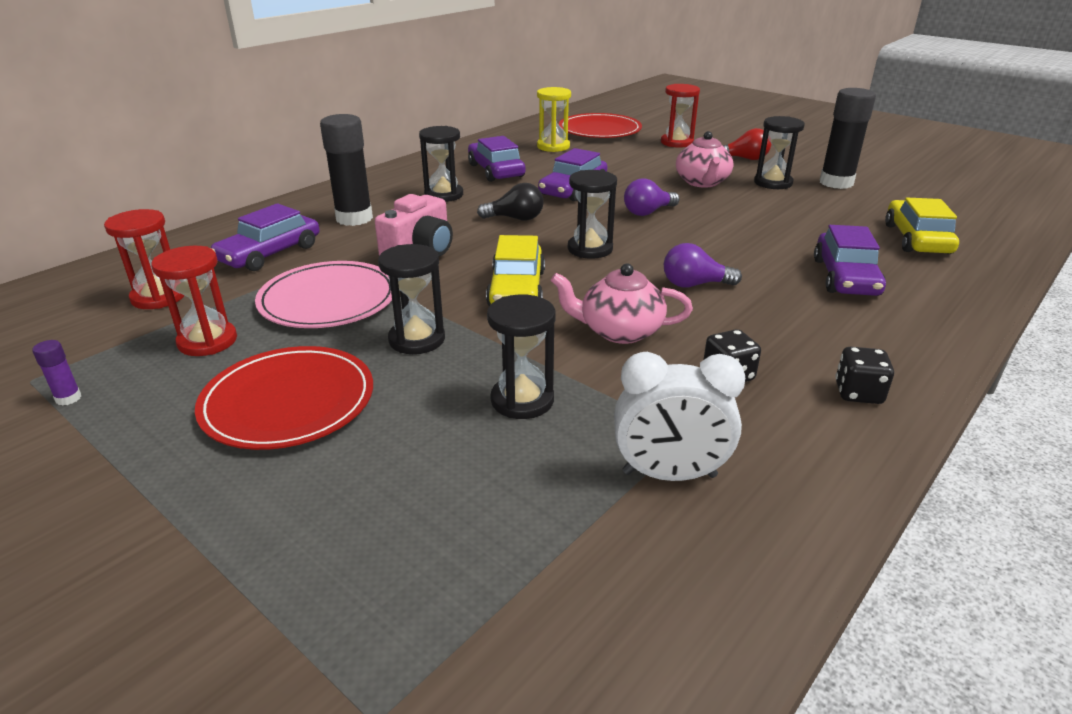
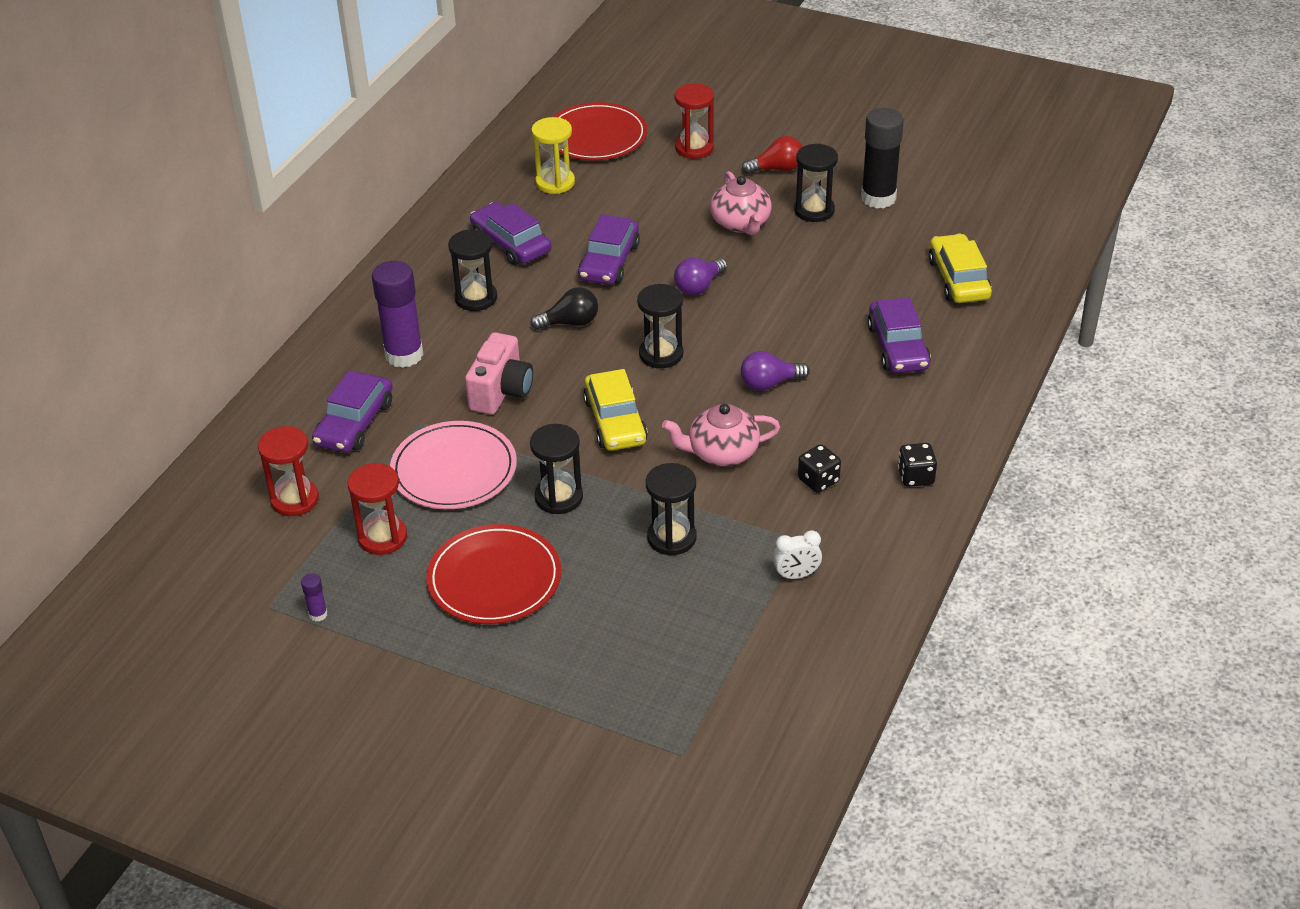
camera: 15 degrees left, 10 degrees up
black glue stick [320,114,373,226] -> purple glue stick [372,261,423,368]
white clock [614,352,745,481] -> white clock [773,530,822,579], size x0.58

